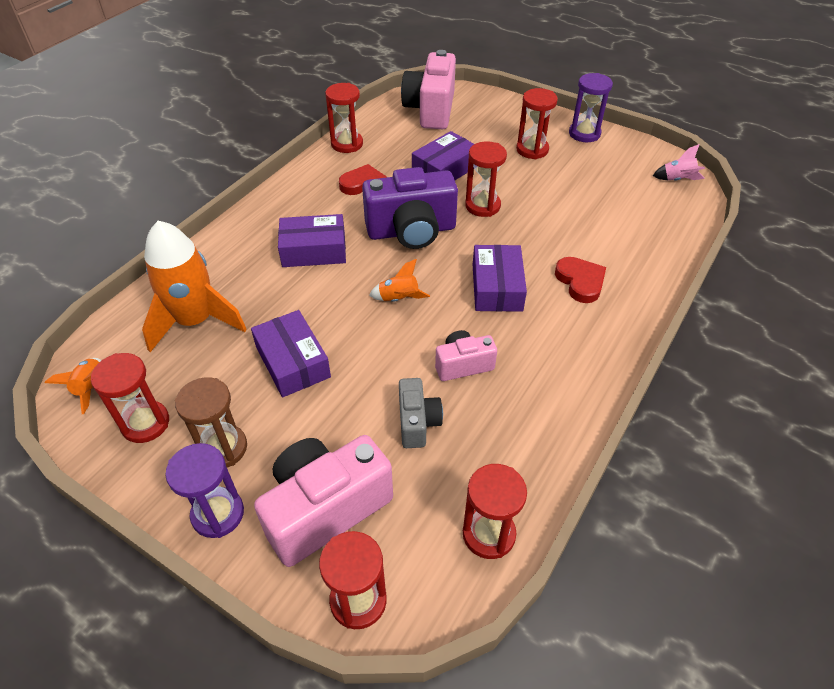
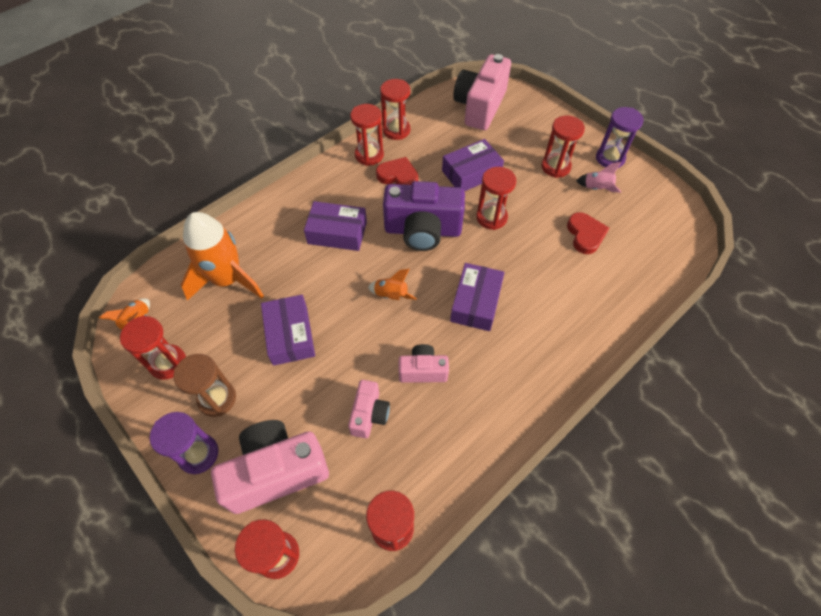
camera: 15 degrees right, 10 degrees up
grey camera [399,378,443,448] -> pink camera [348,380,390,438]
red heart [555,257,606,303] -> red heart moved to [567,212,609,254]
pink rocket [653,144,705,180] -> pink rocket moved to [576,162,621,193]
none -> red hourglass [350,104,384,166]

